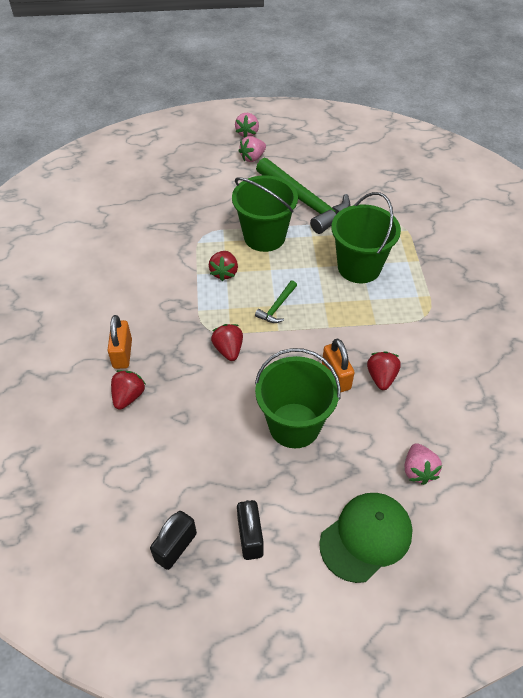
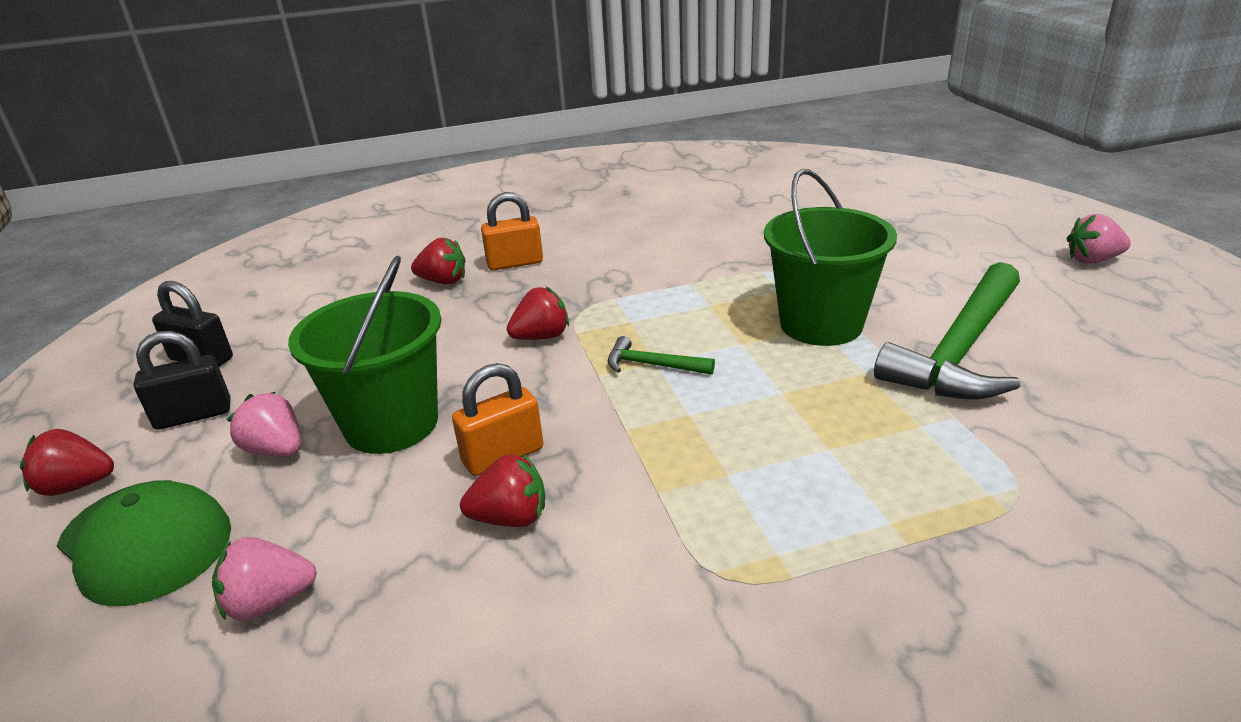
camera: 80 degrees right, 20 degrees down
red strawberry [209,251,238,281] -> red strawberry moved to [20,429,114,496]
pink strawberry [238,136,266,162] -> pink strawberry moved to [227,392,301,456]
green bucket [331,192,401,283] -> none

